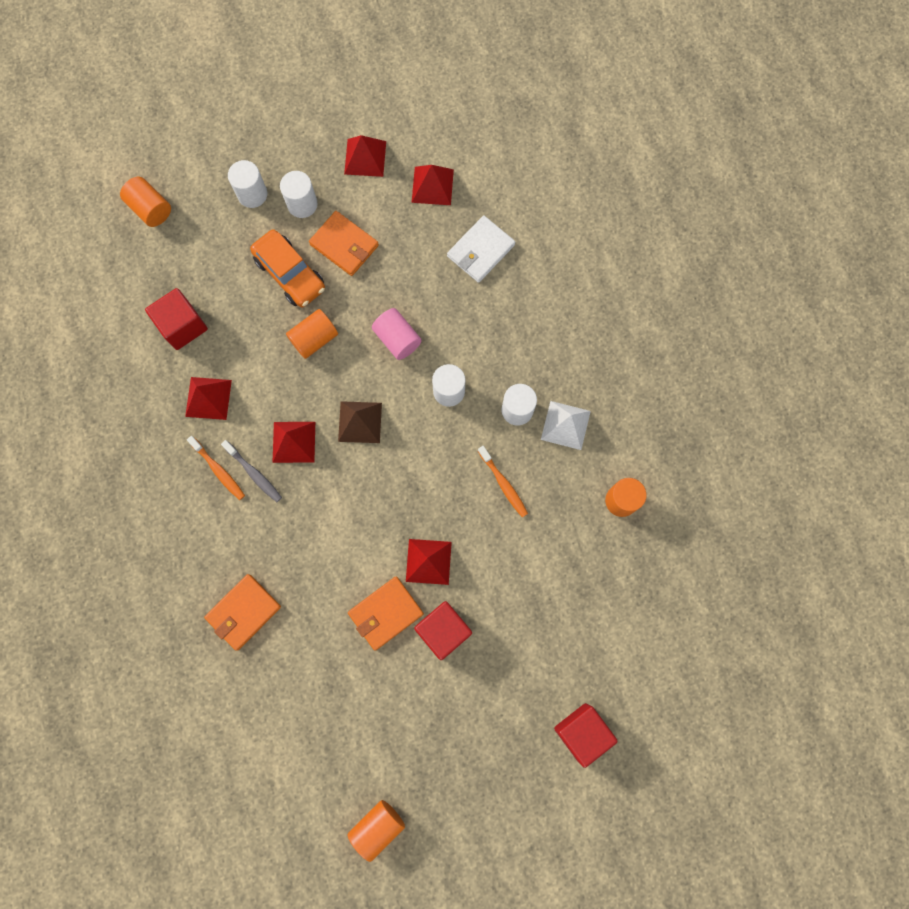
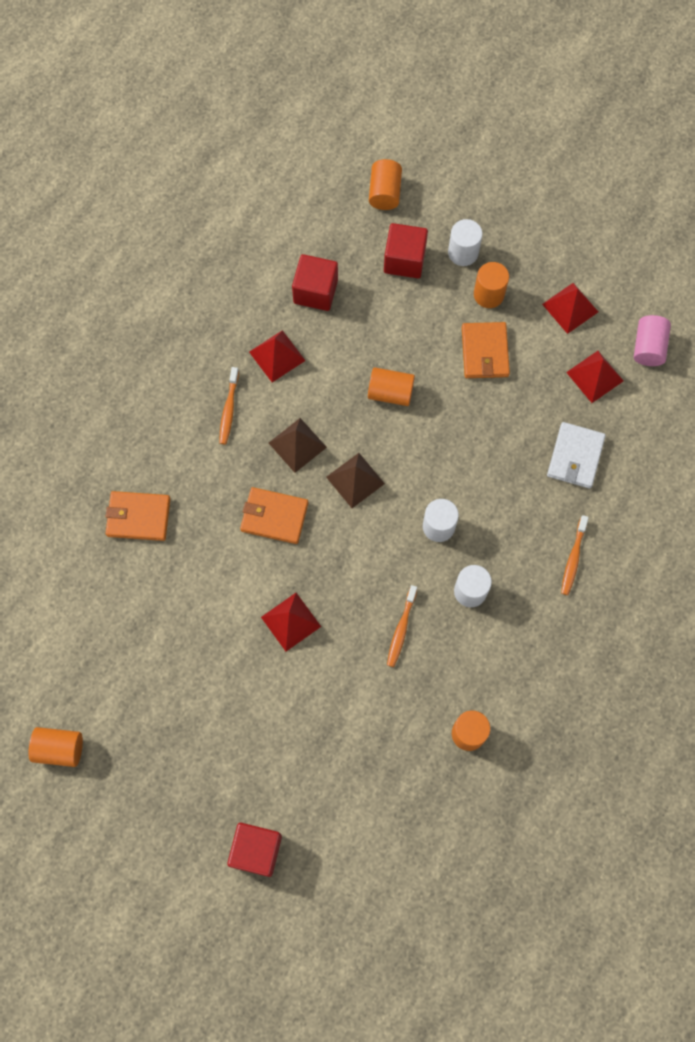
camera: 50 degrees right, 5 degrees down
grey toothbrush [221,440,282,502] -> none
orange car [250,229,325,307] -> none
red pyramid [272,422,315,463] -> brown pyramid [269,418,327,473]
white cylinder [280,171,318,218] -> orange cylinder [474,262,509,308]
orange wallet [348,576,424,651] -> orange wallet moved to [240,487,308,544]
pink cylinder [372,308,422,360] -> pink cylinder moved to [634,315,671,366]
red cube [414,601,472,660] -> red cube moved to [384,223,428,278]
white wallet [447,215,515,283] -> white wallet turned 75 degrees counterclockwise [547,422,606,489]
white pyramid [541,401,591,450] -> none
none -> orange toothbrush [561,515,589,595]

